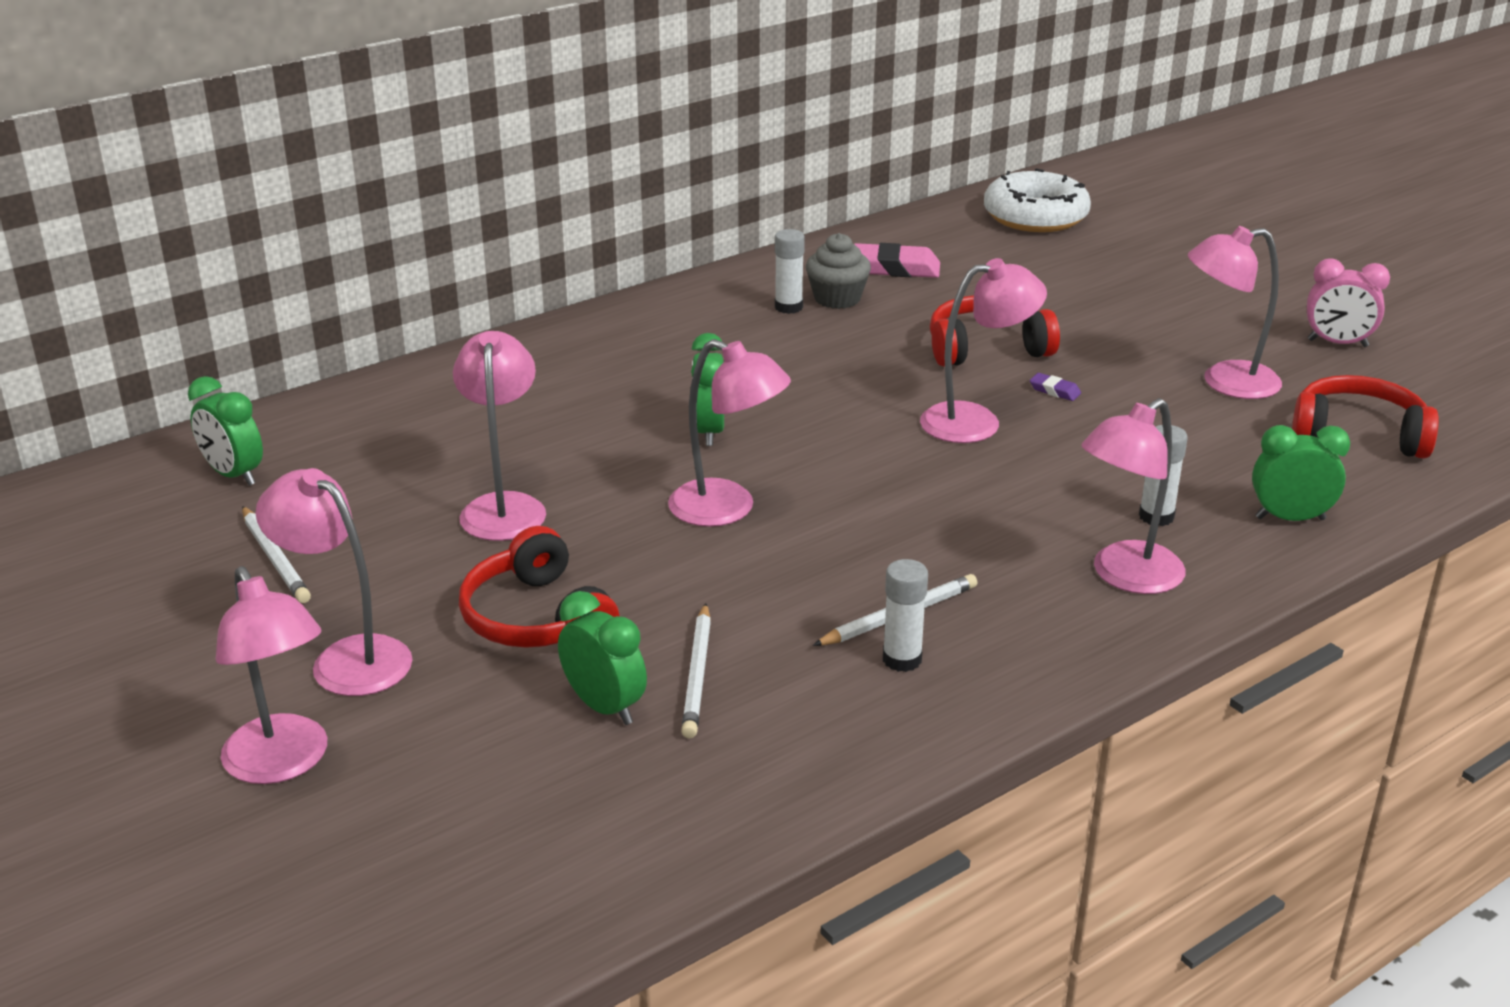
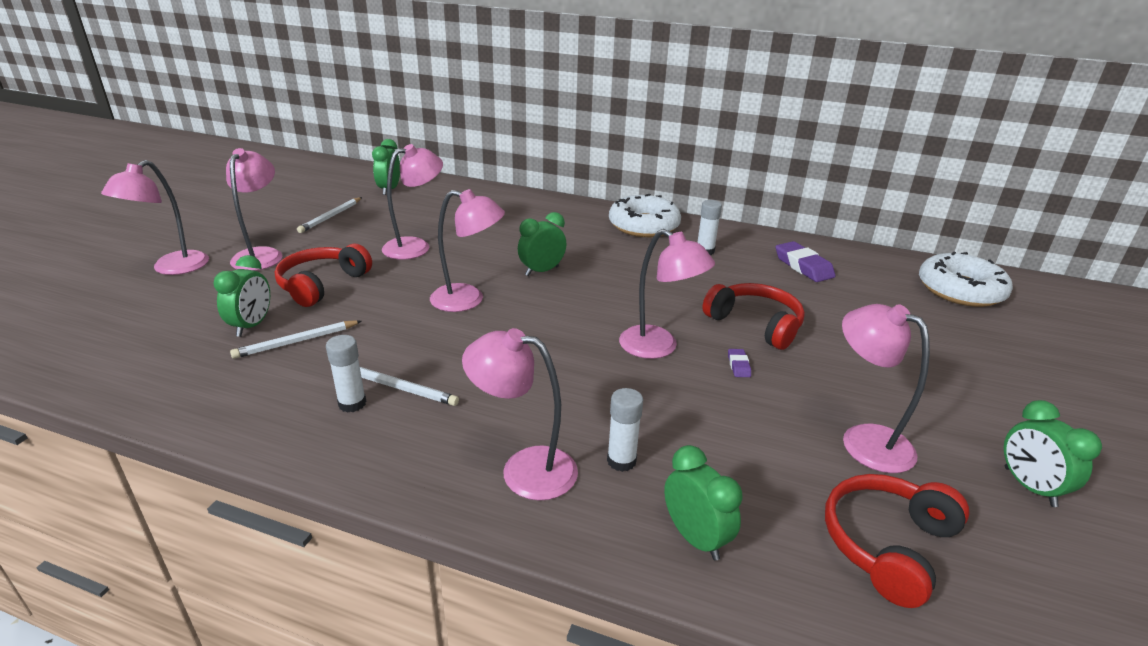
camera: 55 degrees right, 0 degrees up
pink lamp [668,339,791,527] -> pink lamp turned 75 degrees counterclockwise [430,189,505,312]
grey cupcake [806,233,871,309] -> none
pink eraser [854,243,940,278] -> purple eraser [775,241,835,282]
red headphones [1292,375,1439,459] -> red headphones turned 120 degrees counterclockwise [825,474,970,608]
pink clock [1307,259,1390,347] -> green clock [1004,400,1102,507]
none -> white donut [609,194,681,237]

